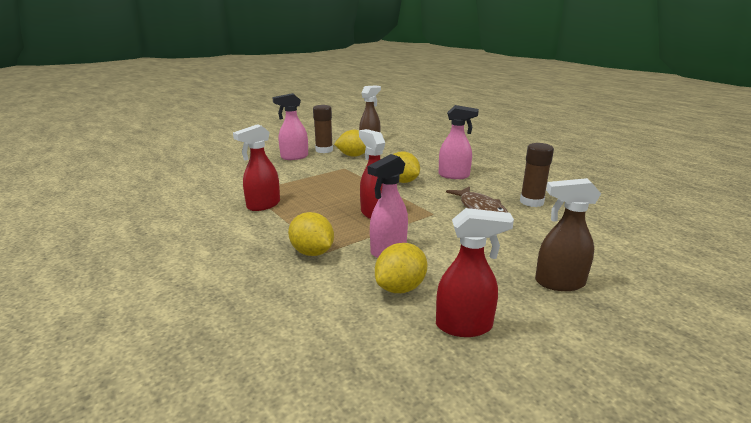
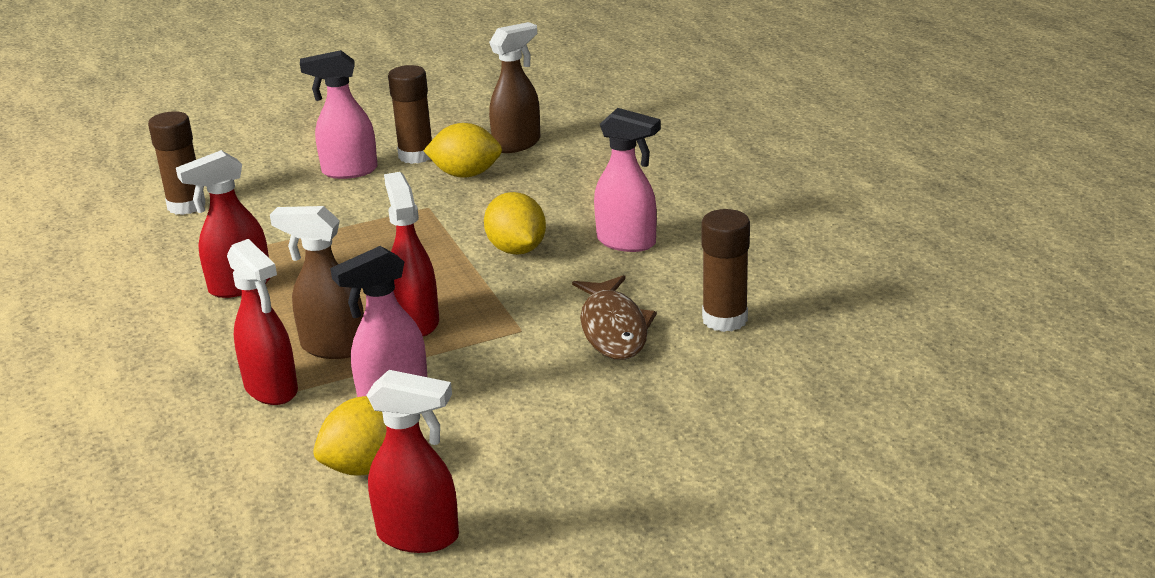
camera: 15 degrees right, 5 degrees up
yellow lemon [288,212,334,256] -> red spray bottle [227,239,298,405]
brown spray bottle [535,178,601,291] -> brown spray bottle moved to [270,206,364,359]
none -> brown glue stick [148,111,206,215]

